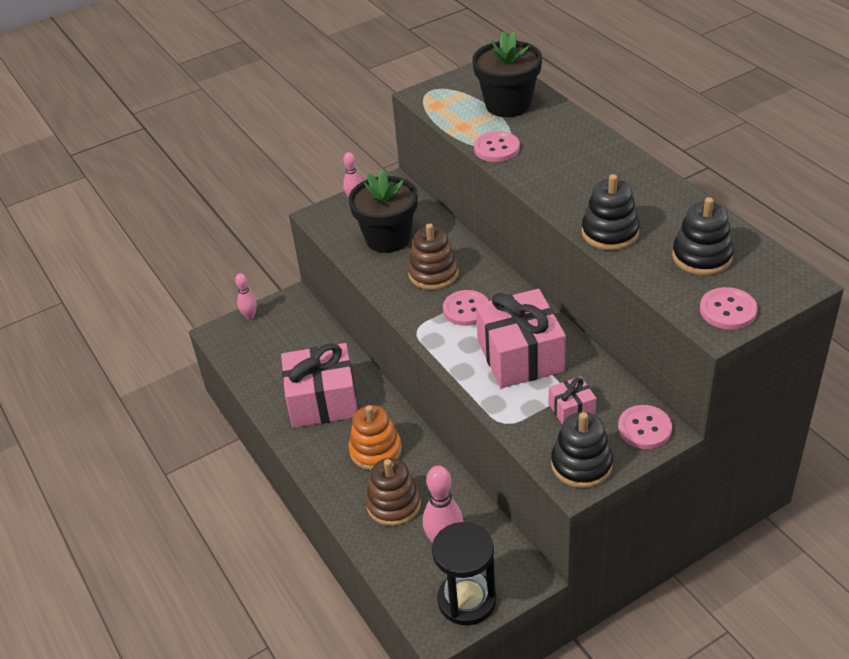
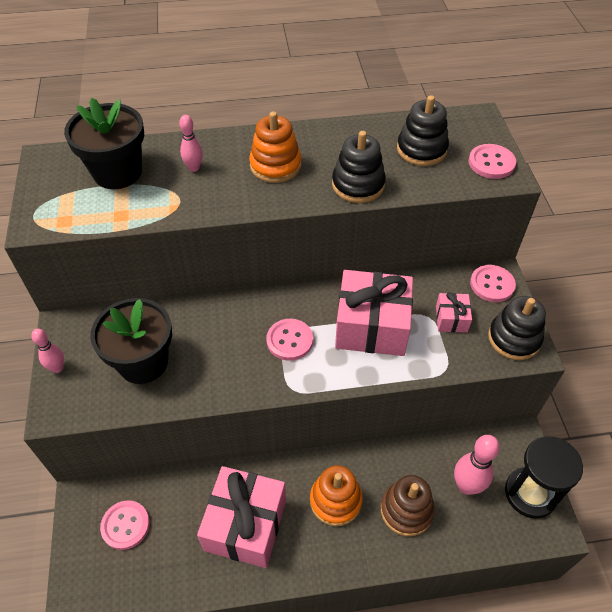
camera: 70 degrees left, 10 degrees up
pink bowling pin [235,273,257,320] -> pink bowling pin moved to [179,115,203,172]
brown stacking toy [408,223,459,290] -> none
pink button [474,131,520,162] -> pink button moved to [100,500,150,550]
none -> orange stacking toy [249,111,301,183]

